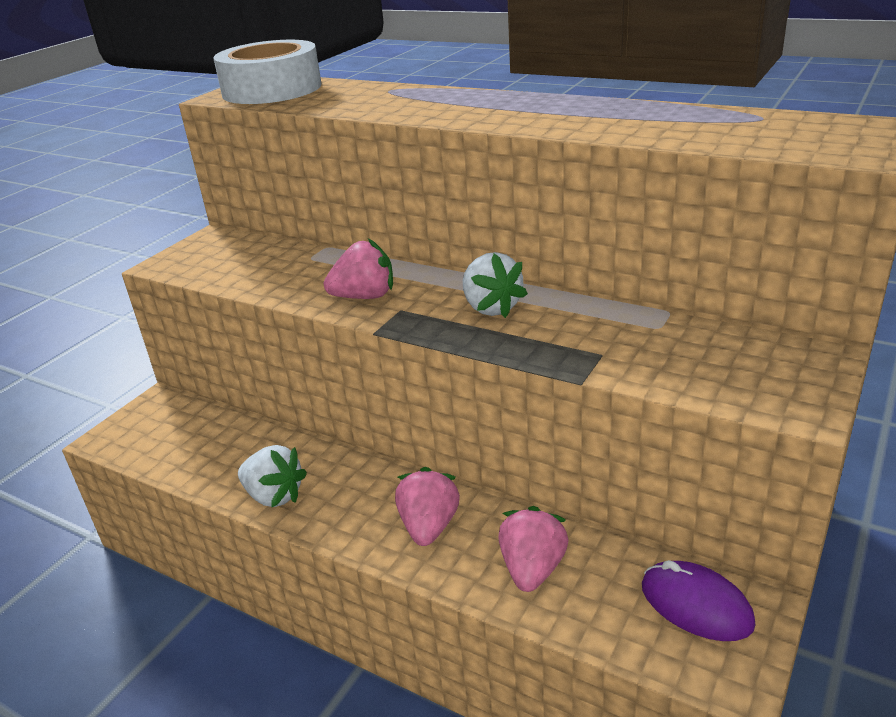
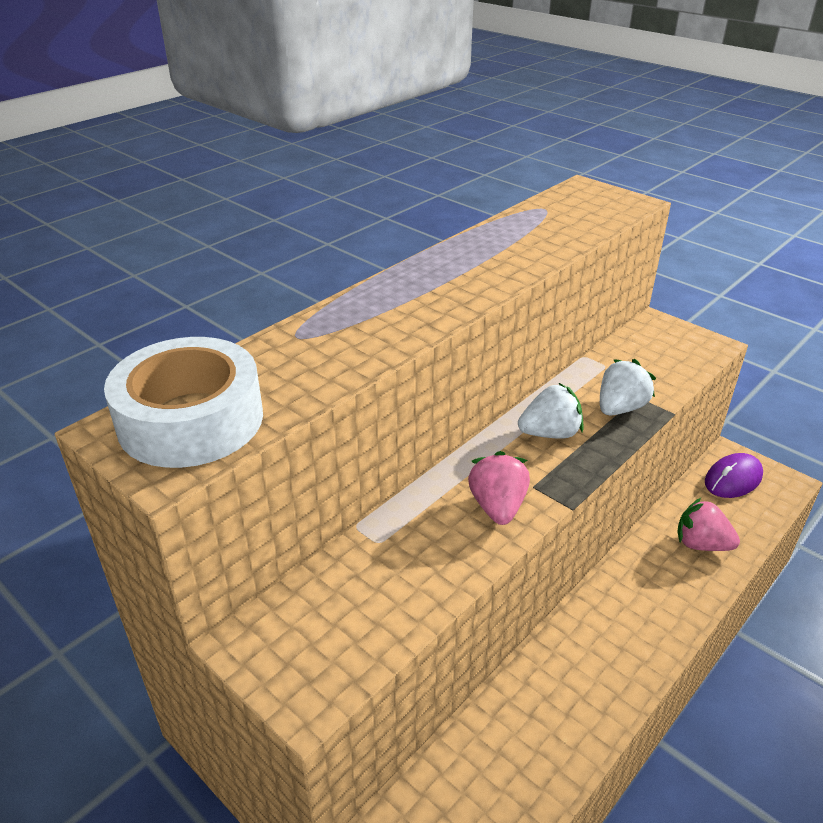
camera: 80 degrees left, 5 degrees up
white strawberry [238,445,307,508] -> white strawberry moved to [600,359,656,415]
pink strawberry [395,467,460,546] -> none

